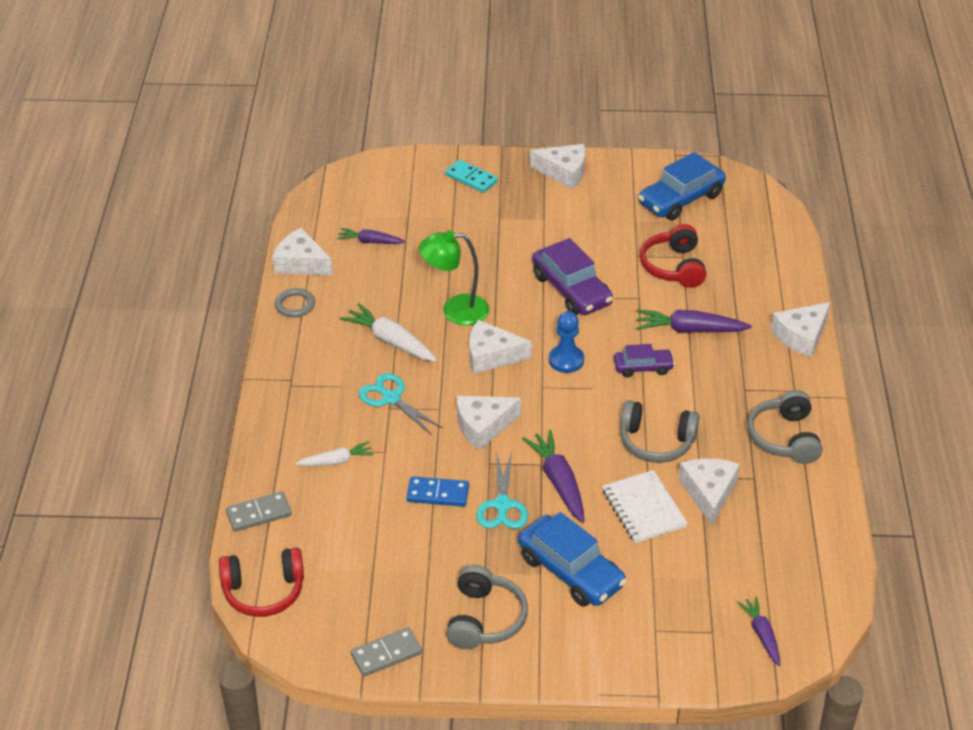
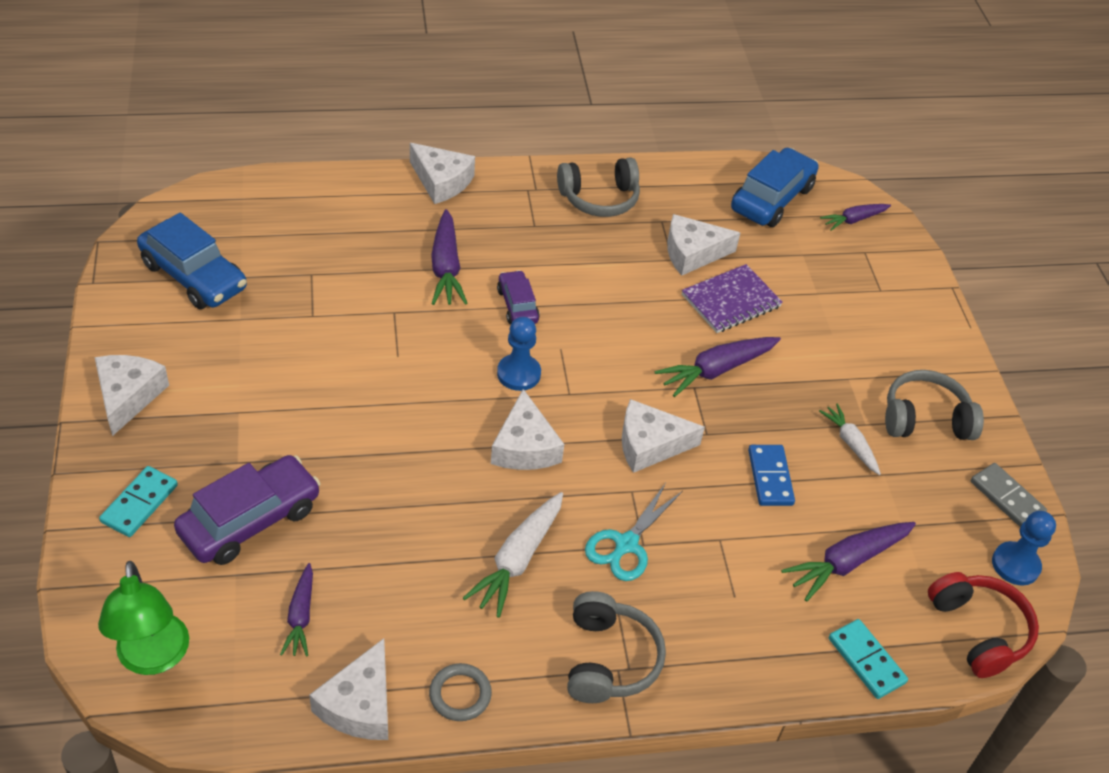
camera: 105 degrees left, 5 degrees up
grey domino [226,491,292,532] -> turquoise domino [829,619,908,699]
white carrot [296,441,374,466] -> white carrot moved to [819,404,881,475]
green lamp [419,230,489,325] -> green lamp moved to [98,561,189,675]
white cheese [457,396,522,450] -> white cheese turned 120 degrees clockwise [622,399,705,473]
turquoise scissors [476,452,528,529] -> none
blue car [518,512,627,607] -> blue car moved to [731,148,818,227]
purple car [532,238,613,315] -> purple car moved to [174,455,321,565]
white notebook [602,470,688,543] -> purple notebook [682,264,783,333]
grey headphones [620,400,699,463] -> grey headphones moved to [567,591,666,703]
red headphones [640,224,706,288] -> none
none -> purple carrot [781,522,916,602]
none -> blue pawn [992,511,1056,586]

